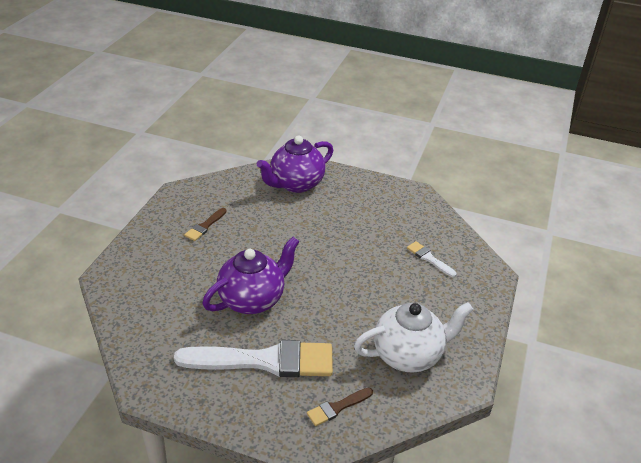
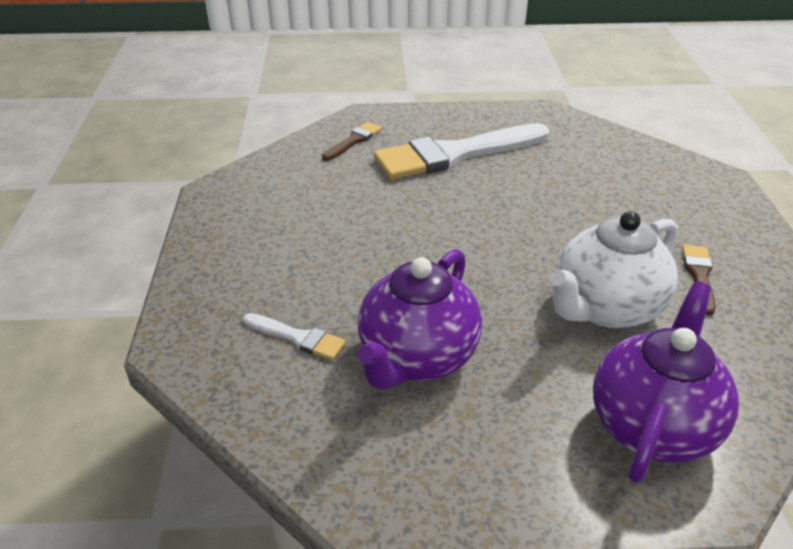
camera: 160 degrees right, 0 degrees up
purple teapot [202,237,299,314] -> purple teapot moved to [358,249,482,390]
white teapot [354,302,474,373] -> white teapot moved to [550,211,678,328]

